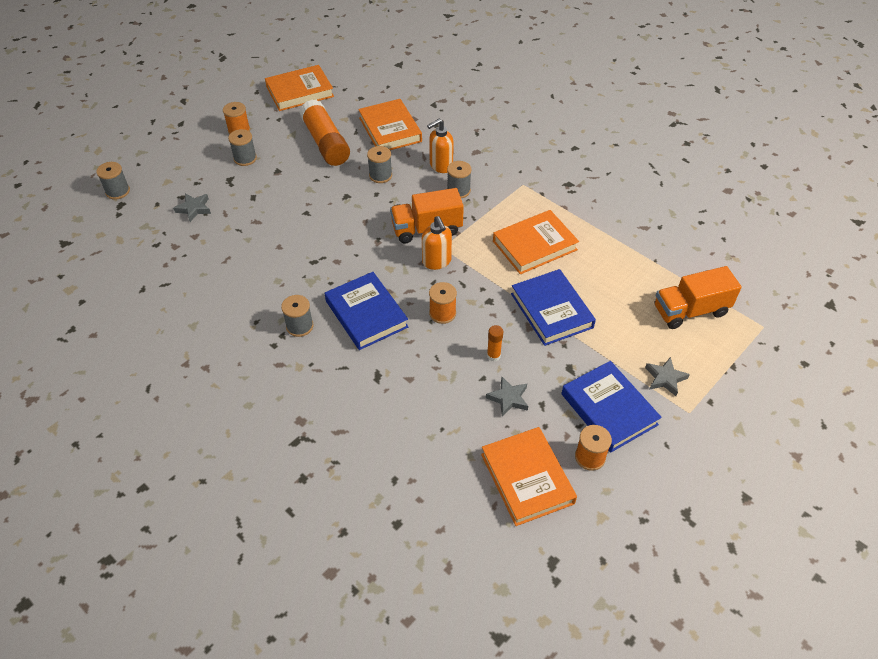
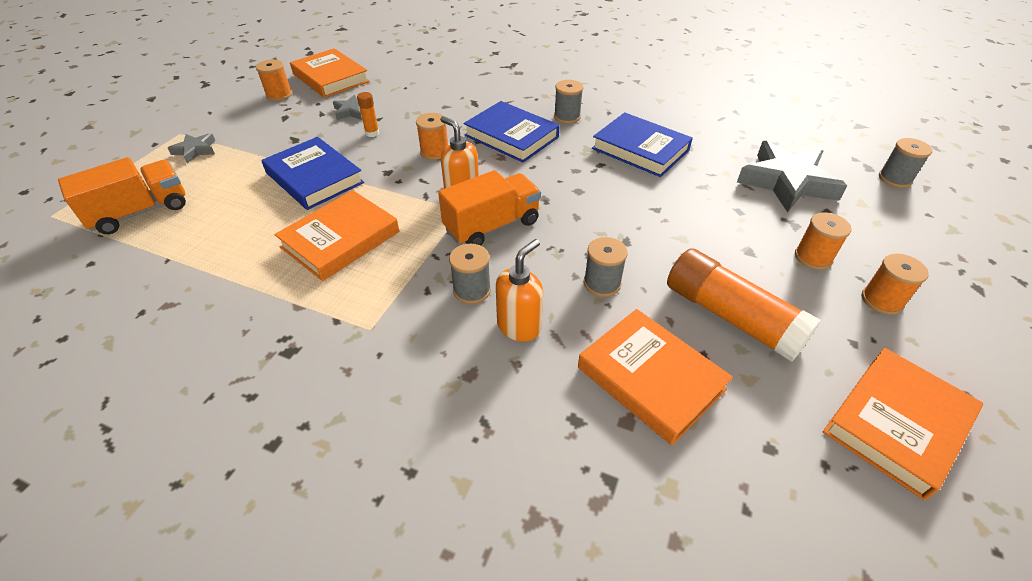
camera: 160 degrees right, 5 degrees down
grey star [173,194,211,222] -> grey star [737,141,847,213], size x2.07
grey spool [228,129,257,166] -> orange spool [795,212,851,270]
blue book [561,361,662,453] -> blue book moved to [592,112,693,177]

